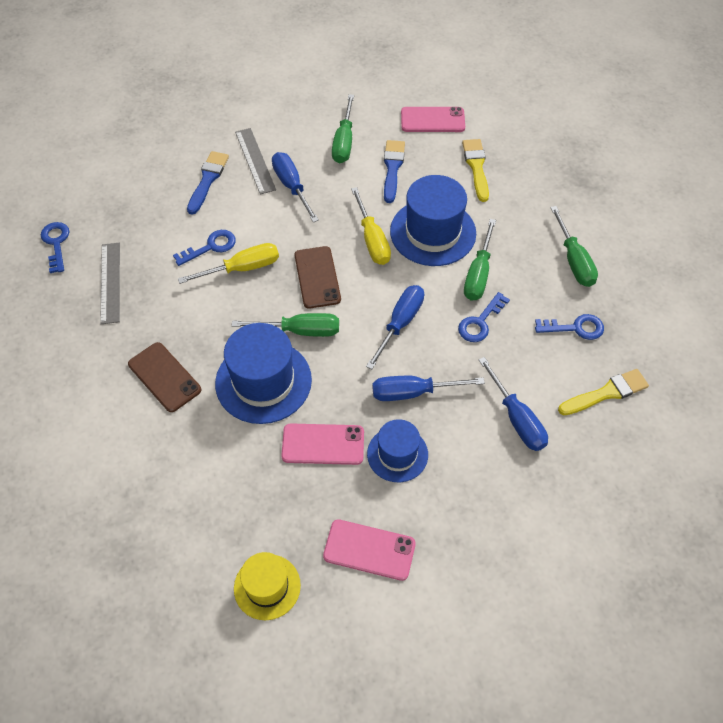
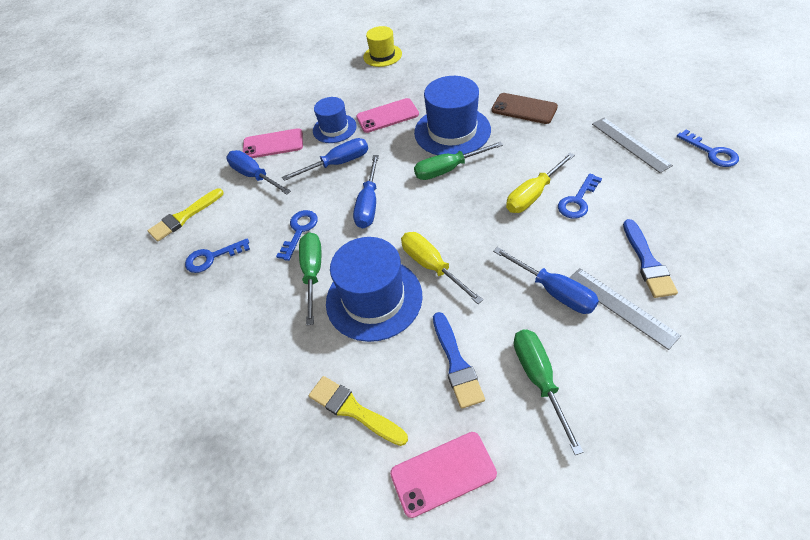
camera: 165 degrees right, 5 degrees down
brown phone [295,246,341,308] -> none
pink phone [323,519,416,581] -> pink phone moved to [243,128,303,158]
yellow brush [462,139,489,202] -> yellow brush turned 150 degrees clockwise [309,376,408,446]
green screwdriver [550,206,598,287] -> none

